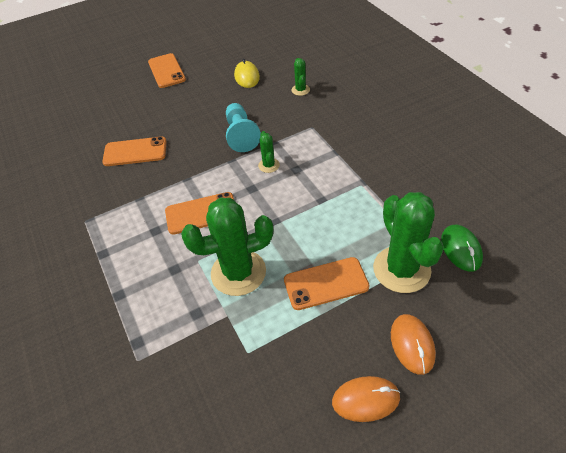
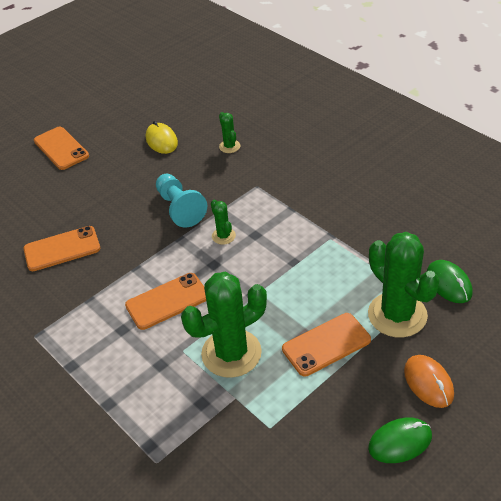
camera: 15 degrees left, 5 degrees down
orange mouse [332,376,400,422] -> green mouse [368,418,432,463]

